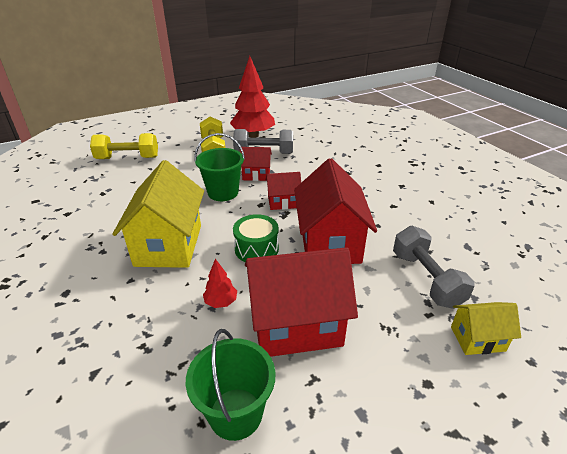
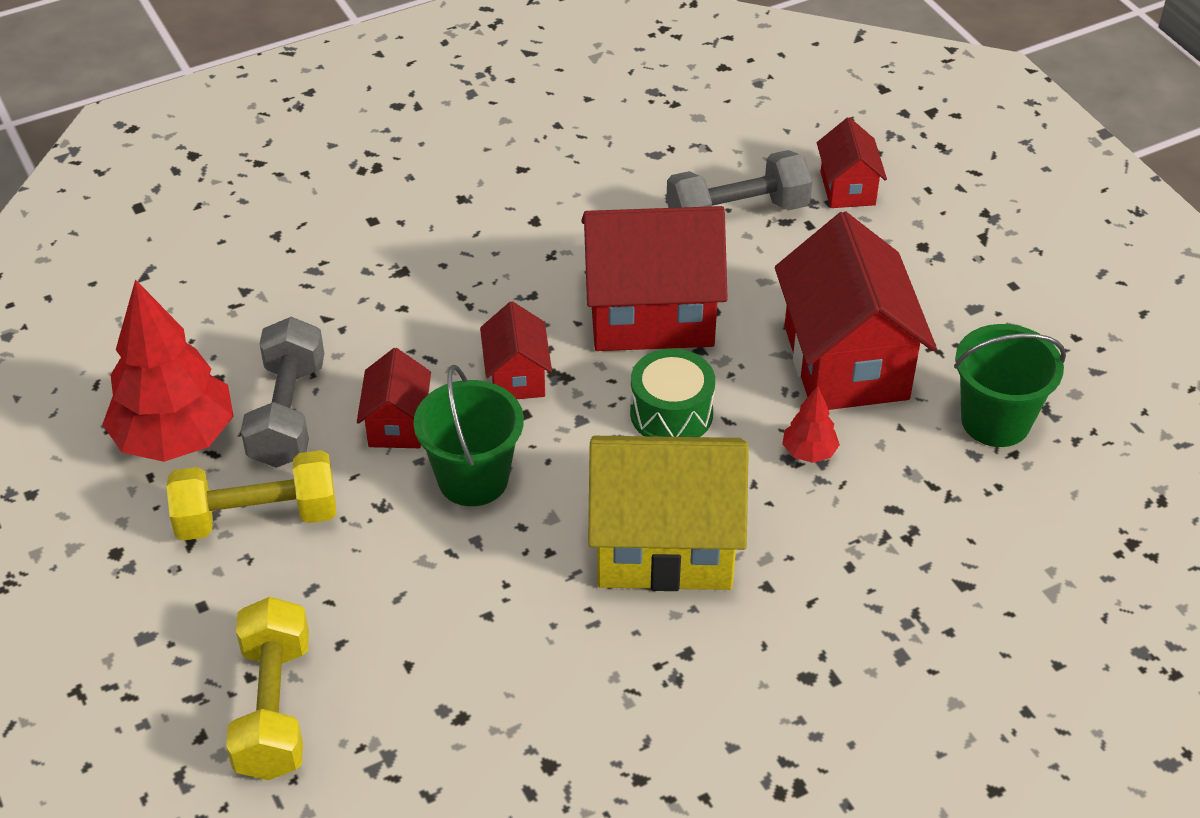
camera: 90 degrees left, 10 degrees up
yellow house [451,302,521,355] -> red house [817,117,887,208]

